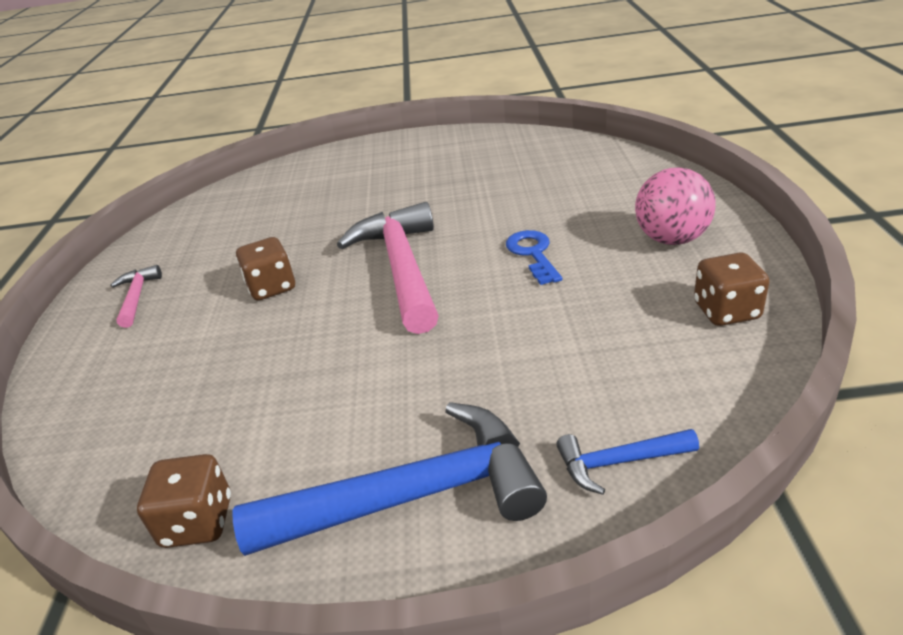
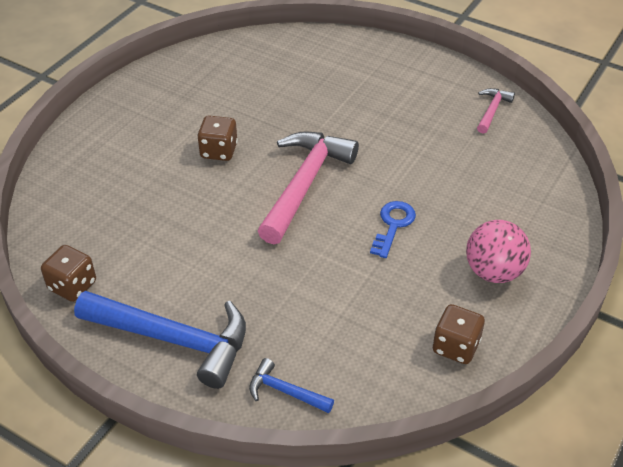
camera: 30 degrees right, 10 degrees up
pink hammer [110,265,162,328] -> pink hammer moved to [477,88,515,134]

